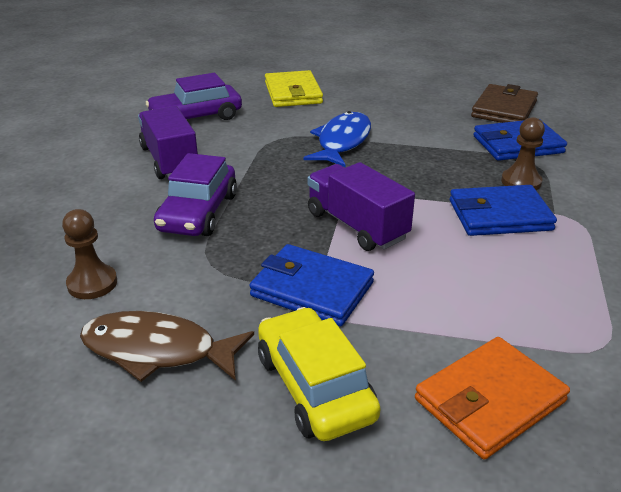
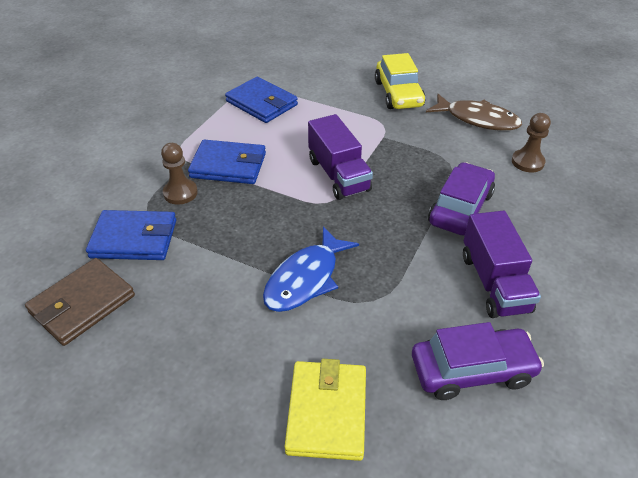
camera: 165 degrees left, 10 degrees up
blue wallet [249,244,374,326] -> blue wallet moved to [225,77,298,123]
orange wallet [415,337,570,459] -> none

